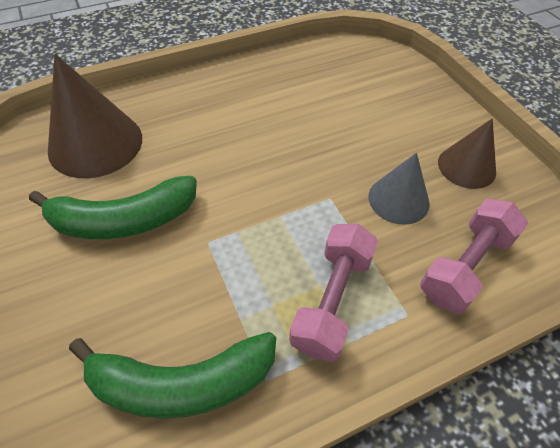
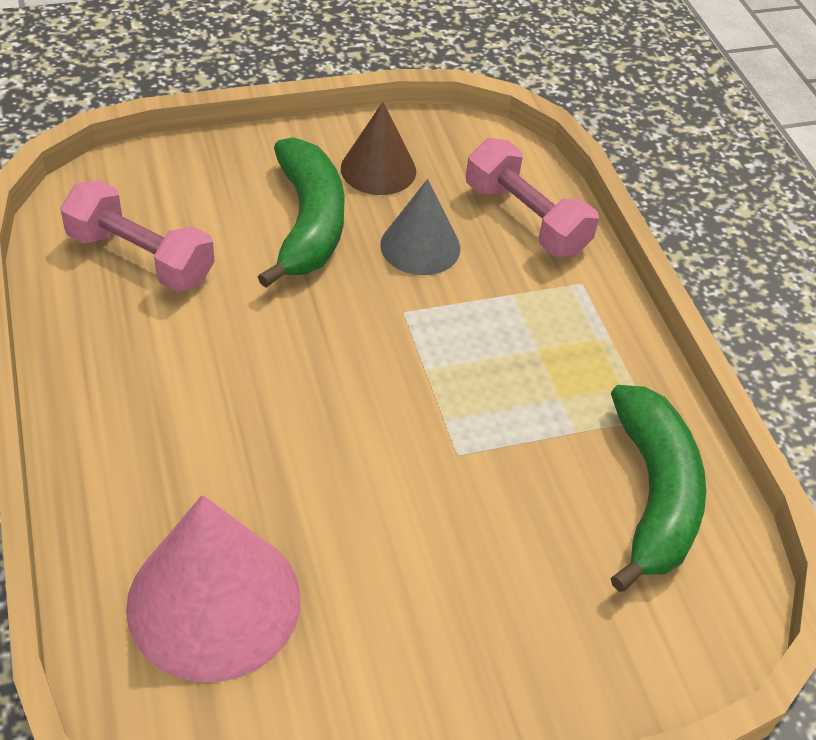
camera: 85 degrees left, 5 degrees down
green banana [29,176,197,239] -> green banana moved to [258,137,345,288]
brown cone [48,54,142,178] -> pink cone [126,495,301,682]
pink dumbbell [289,224,378,362] -> pink dumbbell moved to [60,180,215,292]

